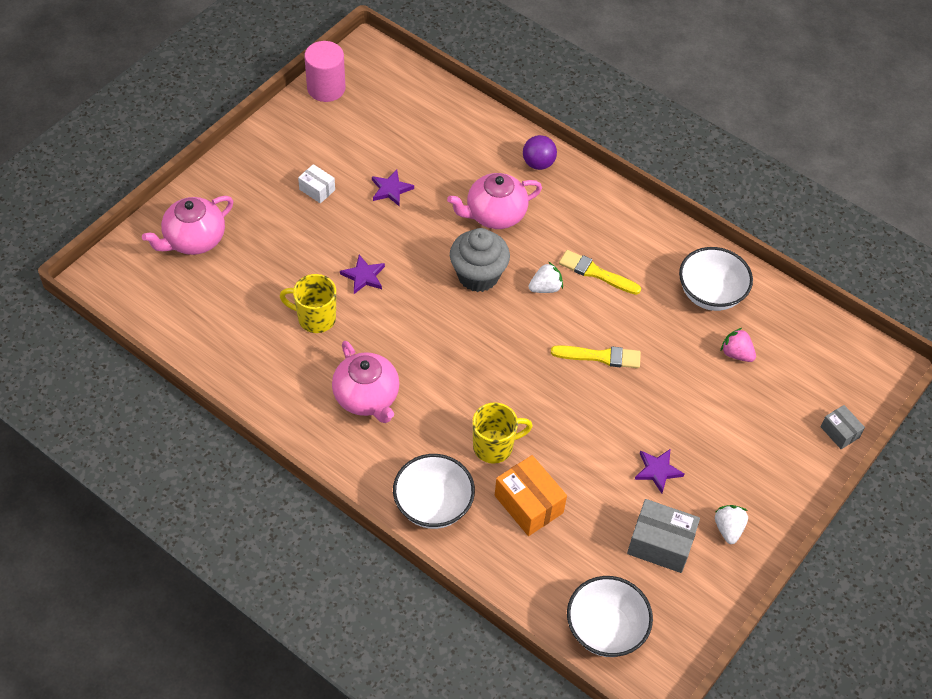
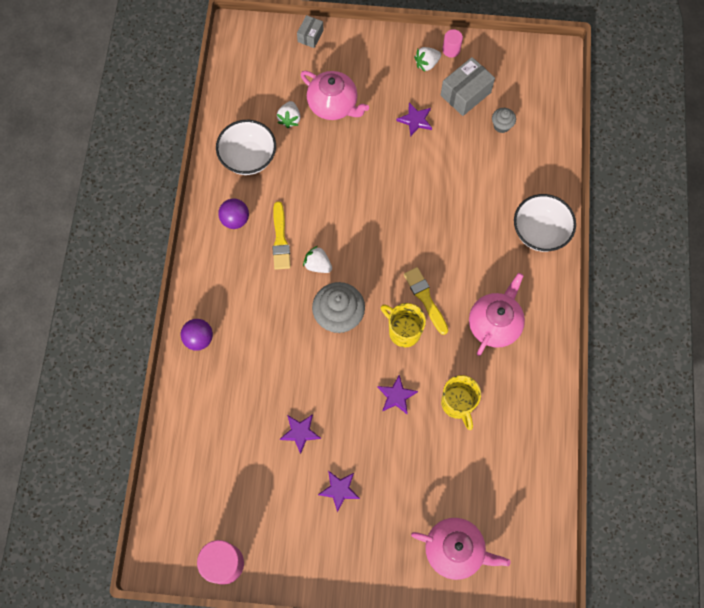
camera: 120 degrees left, 15 degrees up
white box [298,164,335,203] -> purple star [318,470,360,513]
pink teapot [447,173,542,229] -> pink teapot moved to [301,71,369,120]
yellow mug [472,402,533,464] -> yellow mug moved to [381,303,426,347]
orange box [495,455,567,536] -> none
yellow brush [551,345,641,368] -> yellow brush moved to [404,267,448,335]
white bowl [567,576,653,657] -> none
grey box [627,499,700,573] -> grey box turned 60 degrees clockwise [441,57,495,116]
pink strawberry [721,328,756,362] -> white strawberry [277,101,300,128]
none -> purple ball [218,198,249,229]
none -> pink cylinder [442,29,463,58]
none -> grey cupcake [492,108,516,133]

